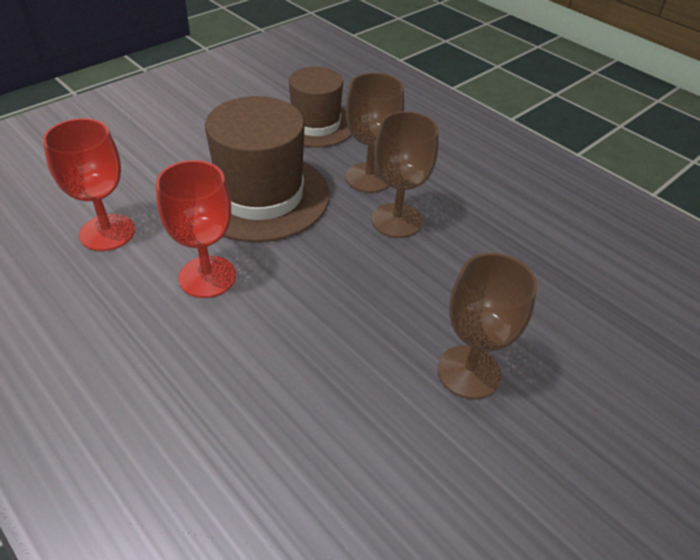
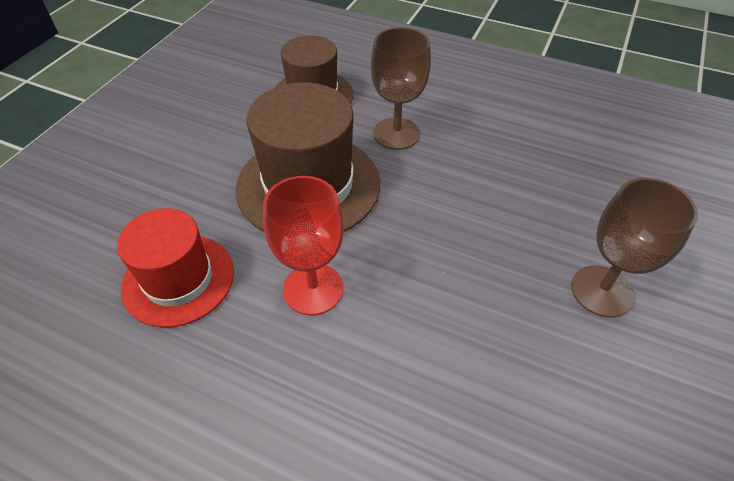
camera: 20 degrees left, 5 degrees up
red goblet [43,118,135,251] -> red hat [117,208,234,328]
brown goblet [372,111,439,238] -> none

